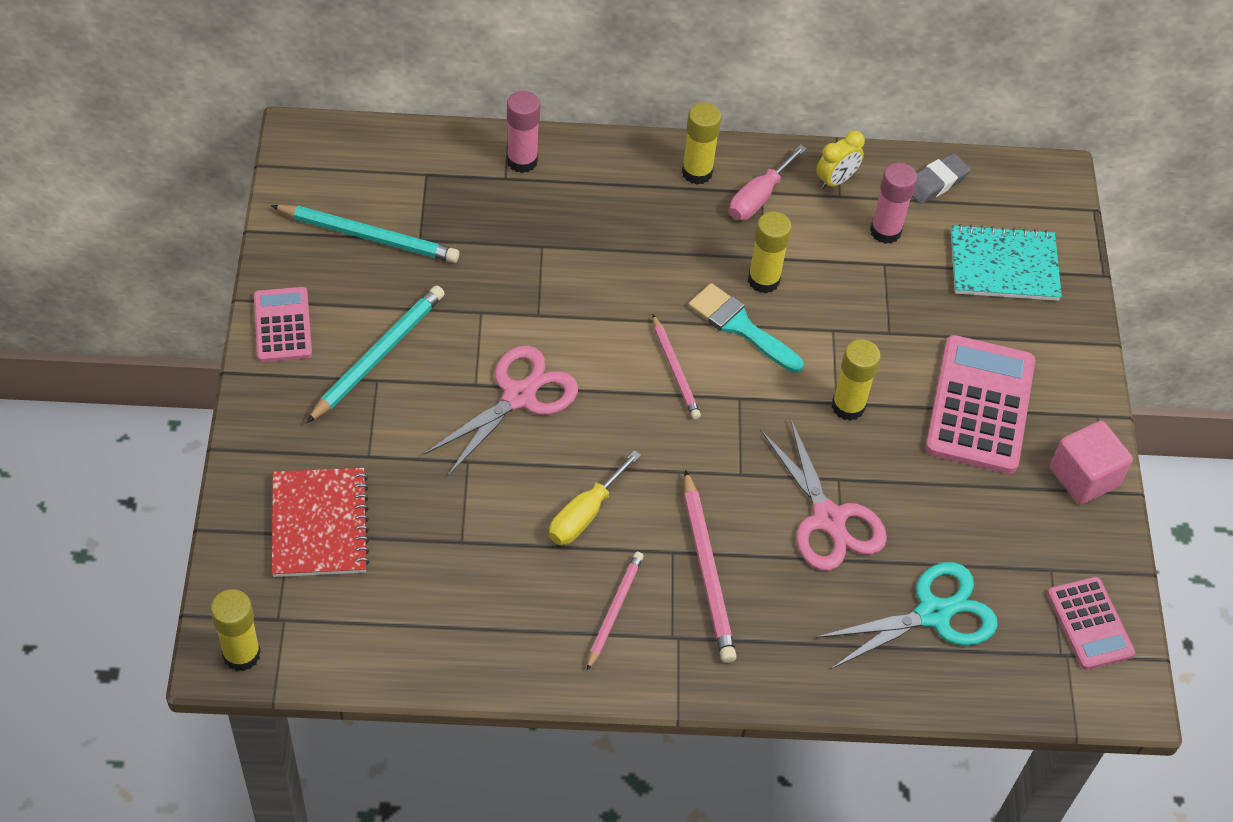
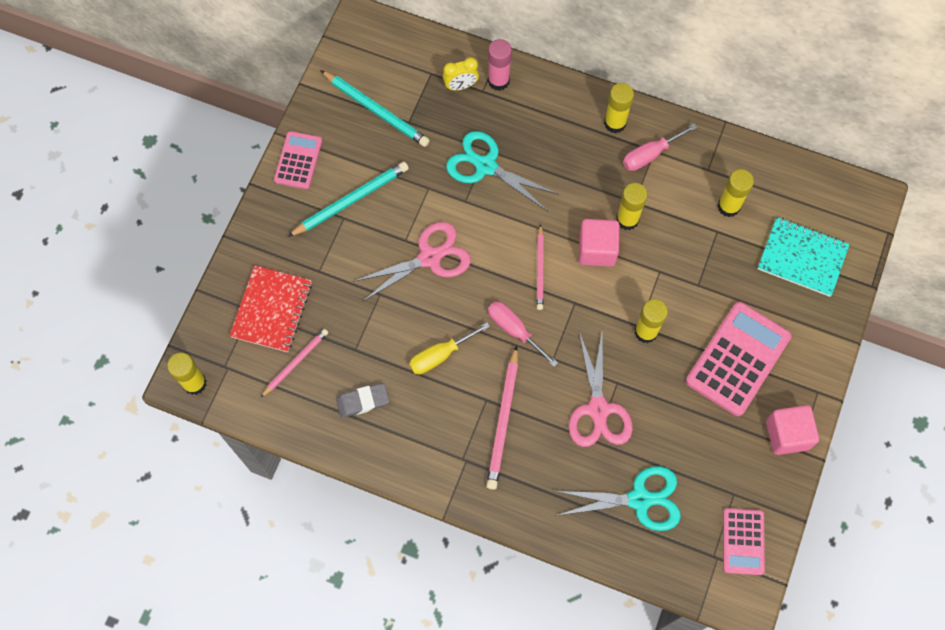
camera: 25 degrees right, 15 degrees up
pink pencil [587,552,644,671] -> pink pencil moved to [260,329,328,398]
turquoise brush [688,283,804,373] -> pink cube [579,219,620,267]
yellow clock [816,131,865,190] -> yellow clock moved to [443,57,479,90]
pink glue stick [870,163,917,244] -> yellow glue stick [718,169,754,217]
grey eraser [912,153,971,204] -> grey eraser moved to [336,383,389,418]
none -> turquoise scissors [446,131,559,211]
none -> pink screwdriver [488,301,558,367]

